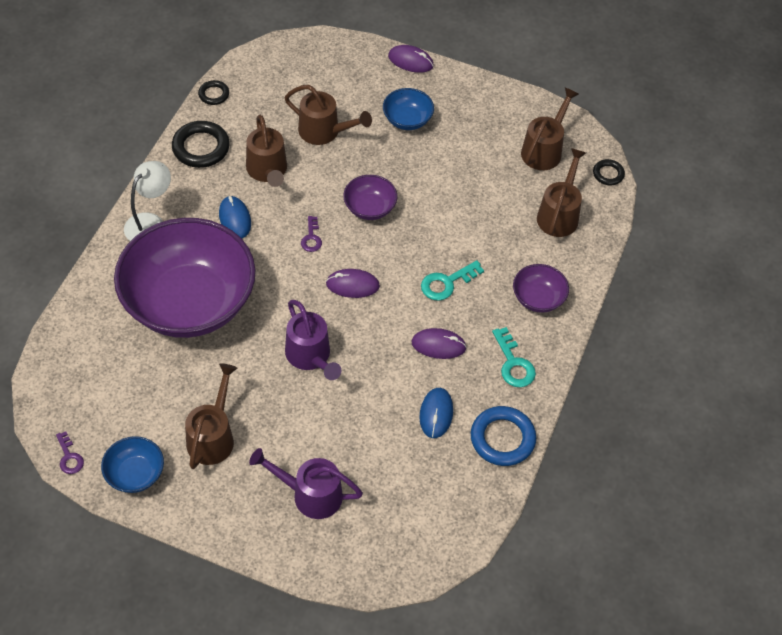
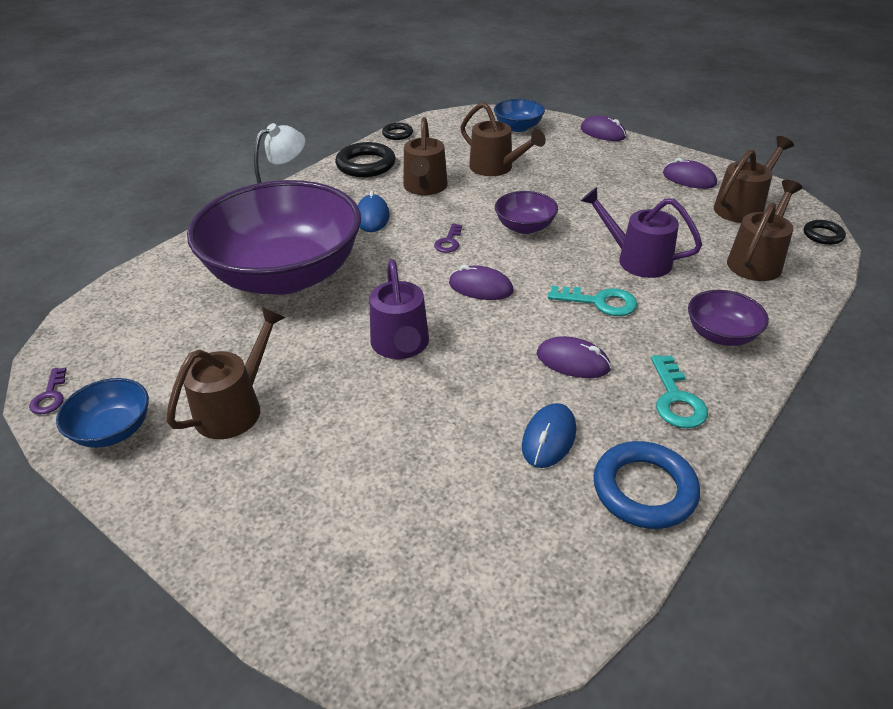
camera: 20 degrees right, 15 degrees down
purple watering can [249,448,363,519] -> purple watering can moved to [581,187,702,278]
blue bowl [383,88,434,130] -> blue bowl moved to [494,99,545,132]
turquoise key [421,260,484,301] -> turquoise key turned 150 degrees counterclockwise [548,286,637,316]
none -> purple mouse [663,158,717,189]

